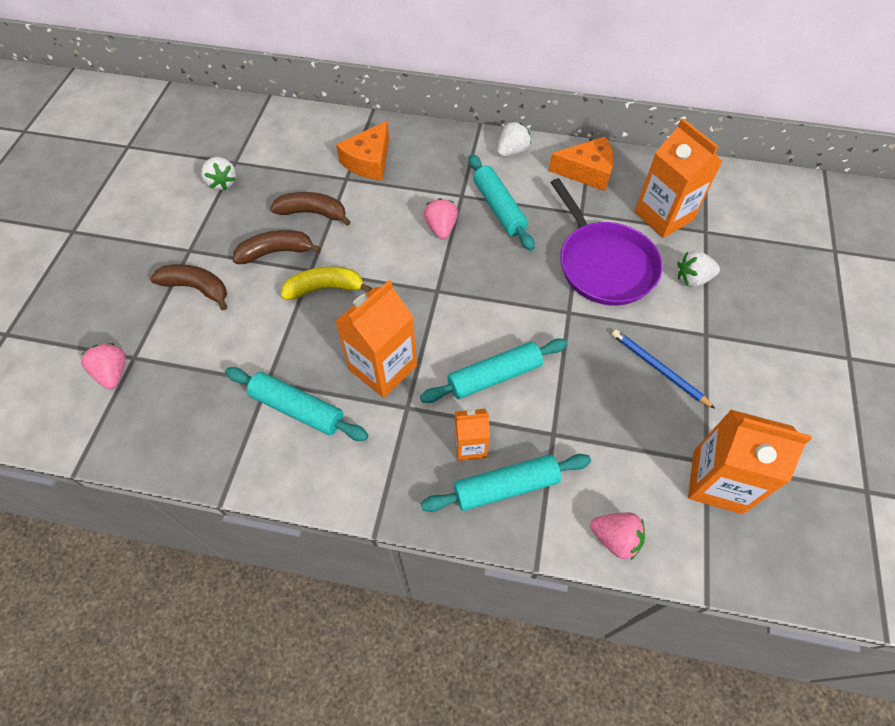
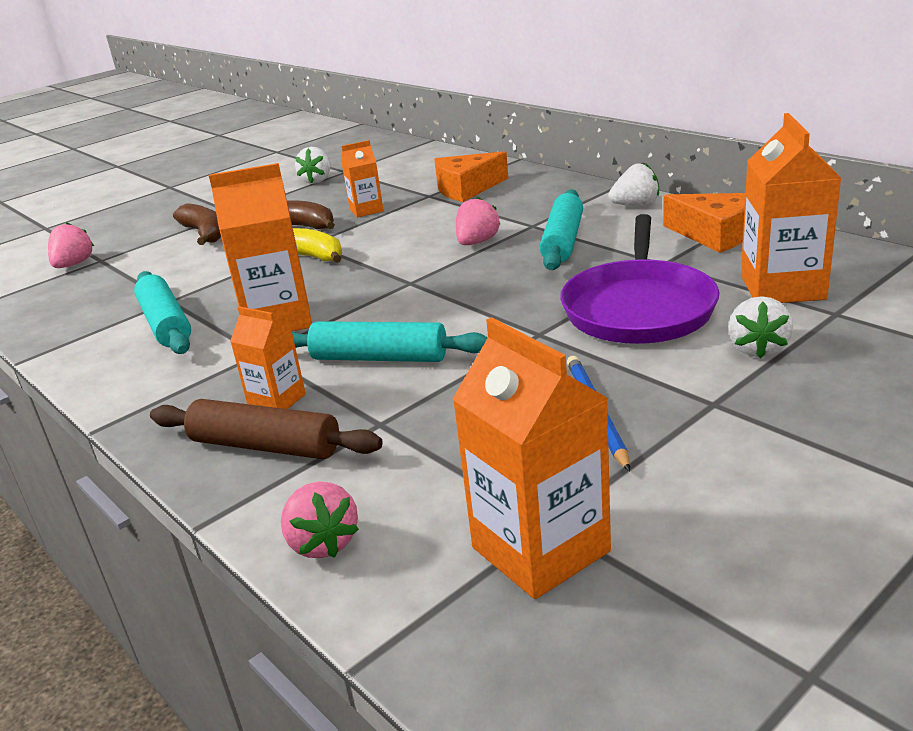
camera: 40 degrees right, 30 degrees down
brown banana [270,192,351,226] -> orange carton [341,140,384,217]
turquoise rolling pin [421,454,591,512] -> brown rolling pin [150,399,383,459]
white strawberry [677,250,720,287] -> white strawberry turned 105 degrees counterclockwise [728,296,793,358]

